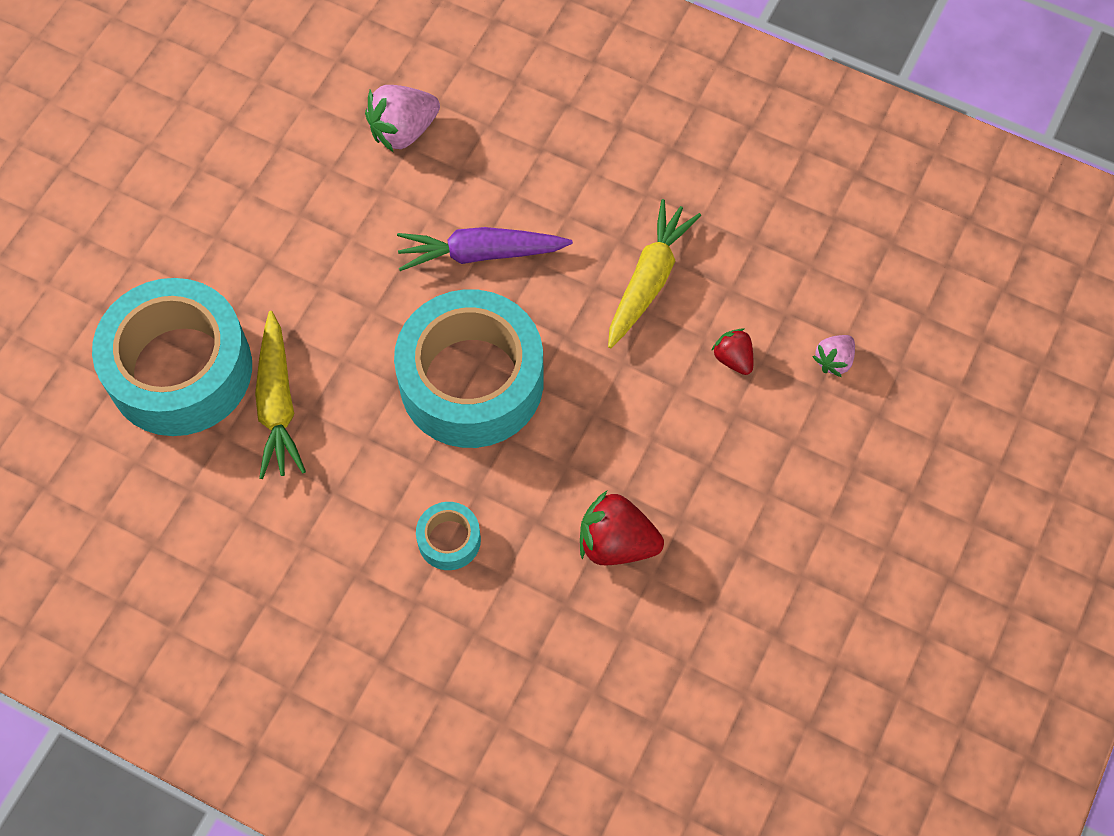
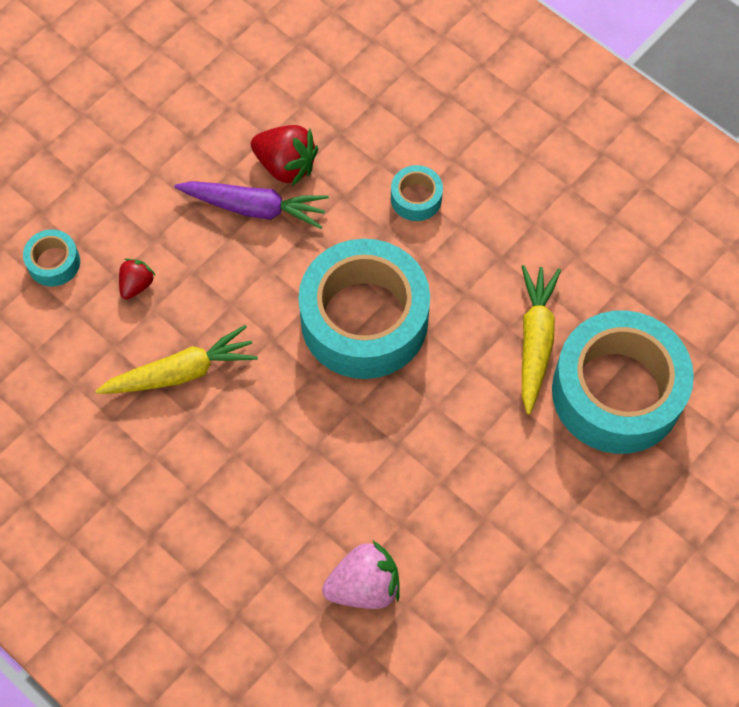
camera: 165 degrees left, 0 degrees up
purple carrot [397,227,573,271] -> purple carrot moved to [174,181,329,229]
yellow carrot [608,199,701,348] -> yellow carrot turned 150 degrees counterclockwise [96,325,258,394]
red strawberry [711,328,753,375] -> red strawberry turned 135 degrees counterclockwise [119,258,156,300]
pink strawberry [813,335,855,377] -> turquoise tape [23,229,80,287]

